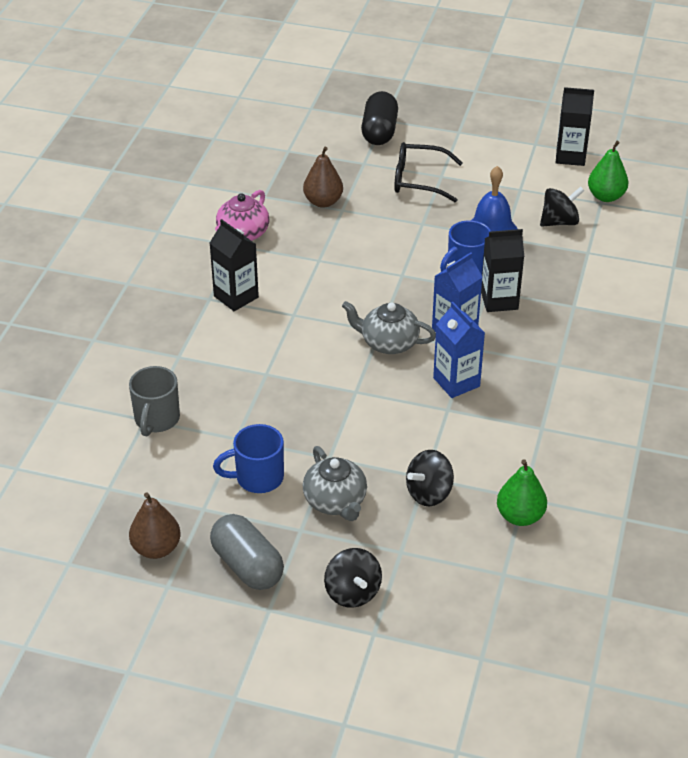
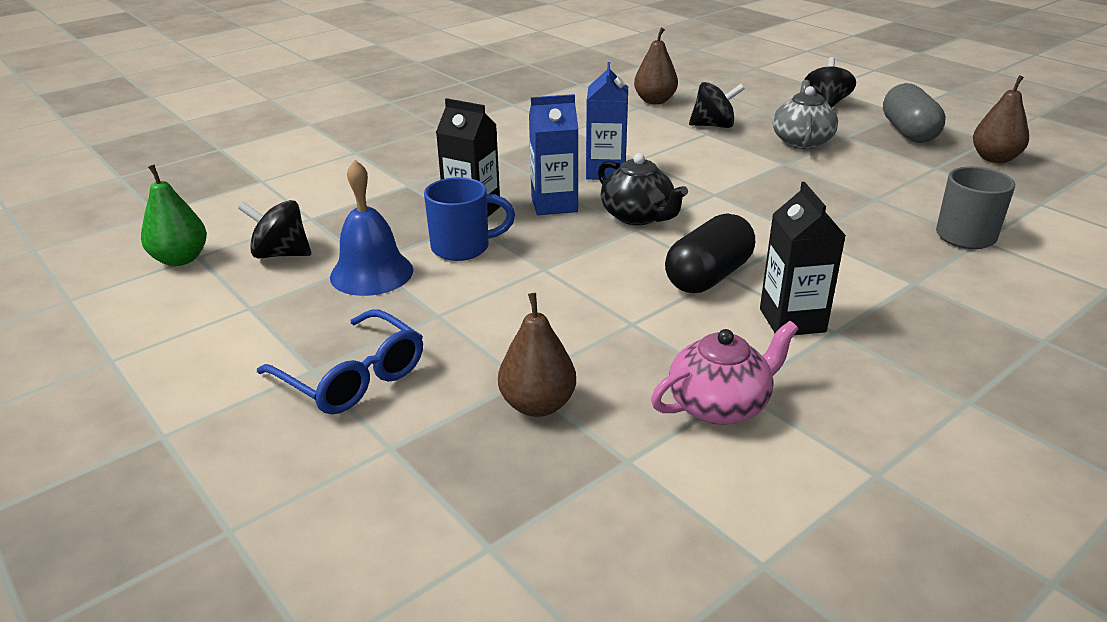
camera: 145 degrees left, 10 degrees down
blue mug [213,424,284,493] -> none
grey teapot [342,301,436,354] -> black teapot [598,153,688,225]
black capsule [361,91,398,145] -> black capsule moved to [665,213,755,293]
black glasses [394,142,463,202] -> blue glasses [257,310,423,414]
green pear [497,459,547,526] -> brown pear [634,27,678,104]
black carton [556,87,594,166] -> none

